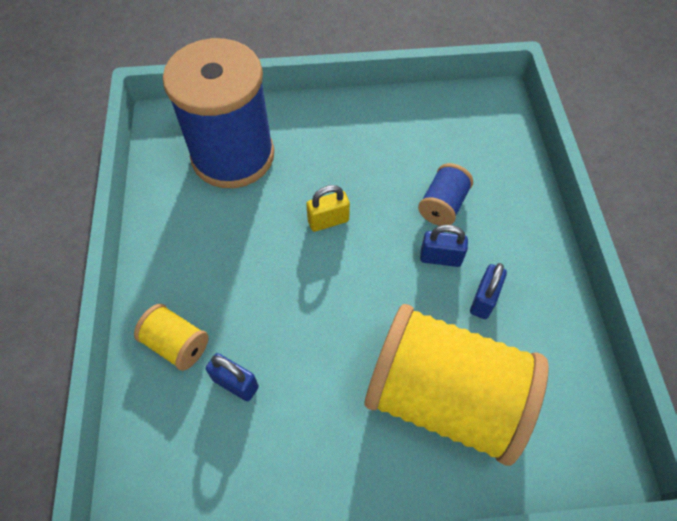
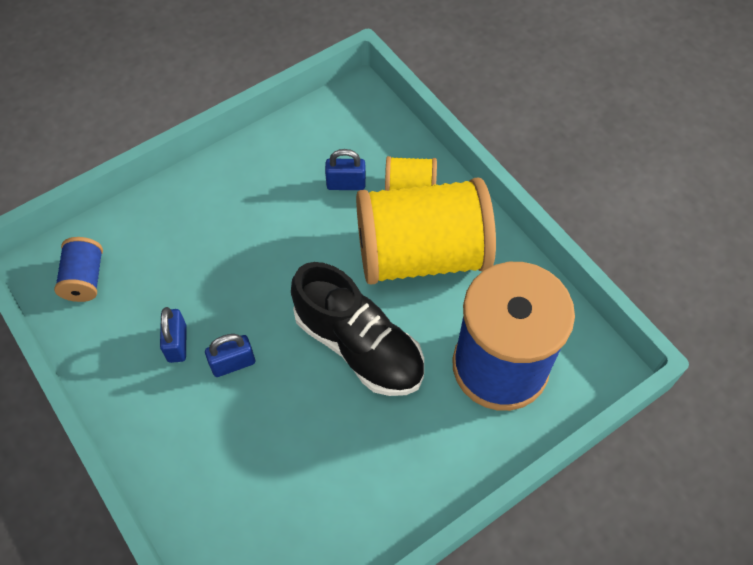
camera: 150 degrees right, 0 degrees up
yellow padlock [306,185,350,232] -> black shoe [291,262,424,396]
yellow spool [365,304,549,466] -> yellow spool moved to [356,178,496,284]
blue spool [418,163,473,226] -> blue spool moved to [54,237,103,302]

